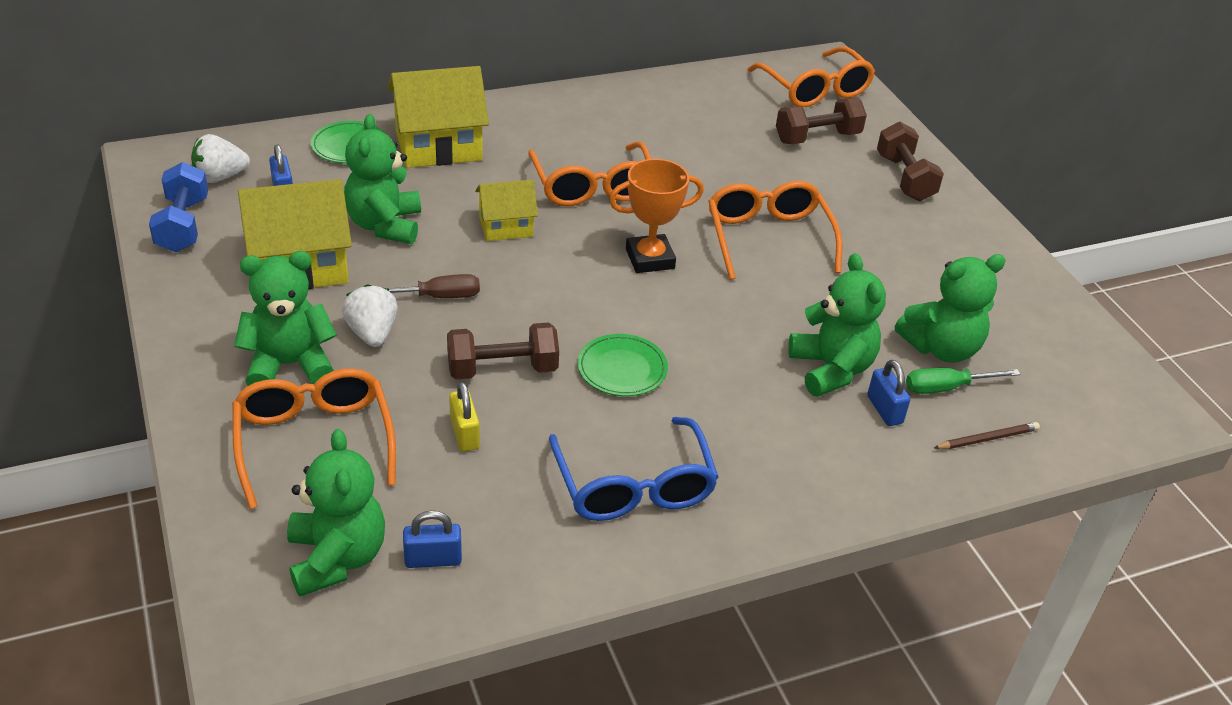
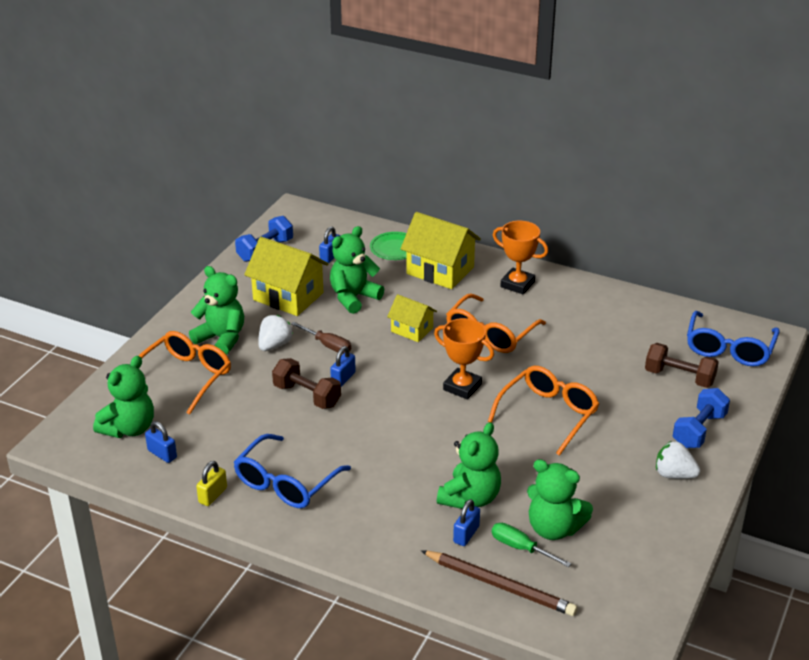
camera: 50 degrees right, 5 degrees down
white strawberry [191,134,250,183] -> white strawberry moved to [656,441,700,479]
yellow padlock [449,382,480,452] -> yellow padlock moved to [196,461,227,506]
green plate [577,334,668,396] -> none
orange glasses [747,46,875,107] -> blue glasses [687,311,780,366]
brown dumbbell [877,122,944,201] -> blue dumbbell [673,388,730,448]
brown pencil [934,422,1040,449] -> brown pencil [421,550,578,616], size x1.93
none -> blue padlock [330,346,356,387]
none -> orange trophy [493,221,548,294]

